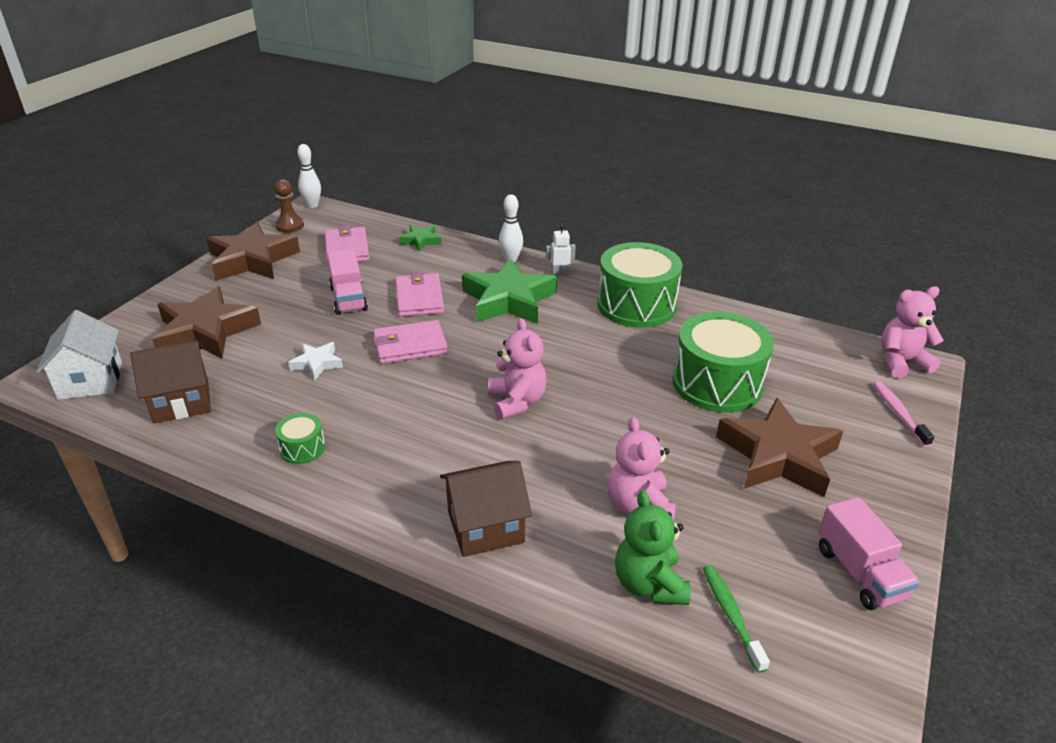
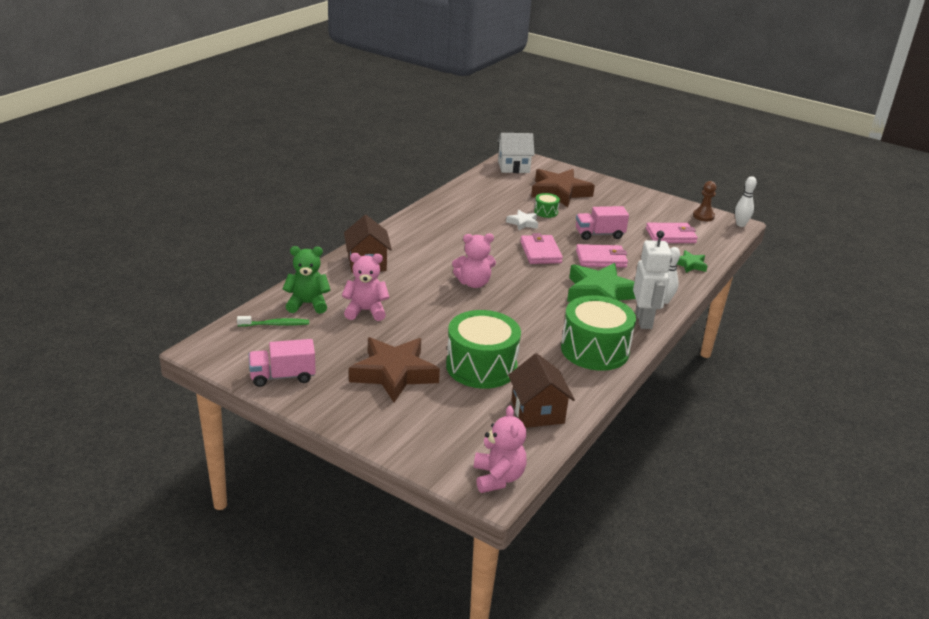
camera: 95 degrees right, 5 degrees down
brown house [130,340,211,423] -> brown house moved to [508,353,575,428]
brown star [206,222,300,281] -> none
green drum [275,413,325,464] -> green drum moved to [534,193,560,218]
white robot [546,225,576,276] -> white robot [633,230,672,329], size x2.13
pink toothbrush [873,381,934,447] -> none

